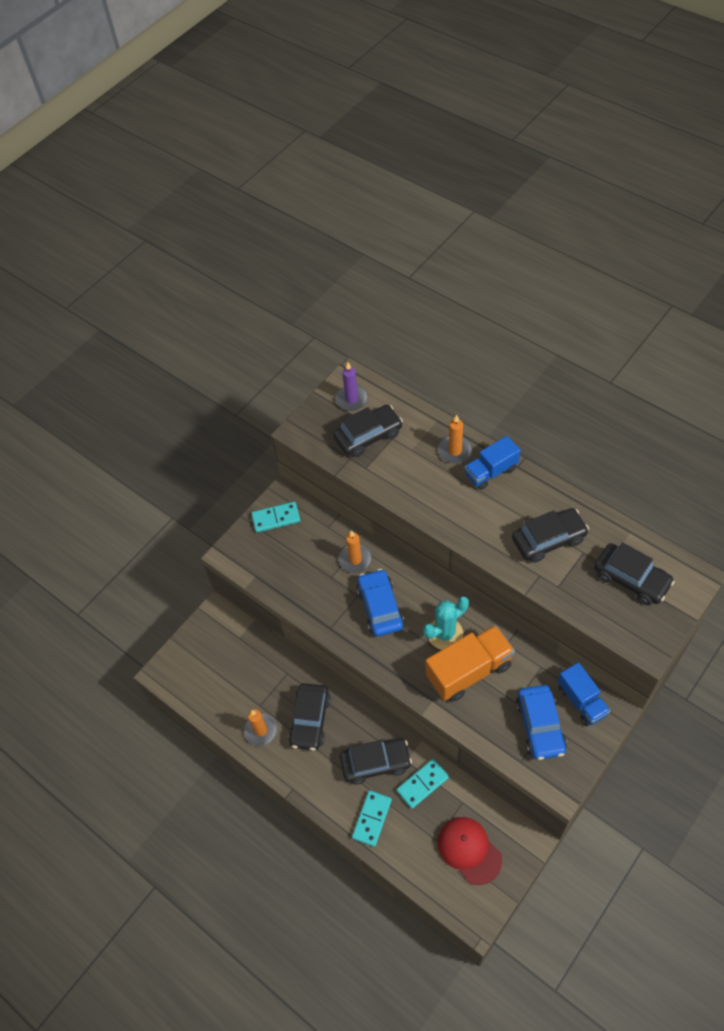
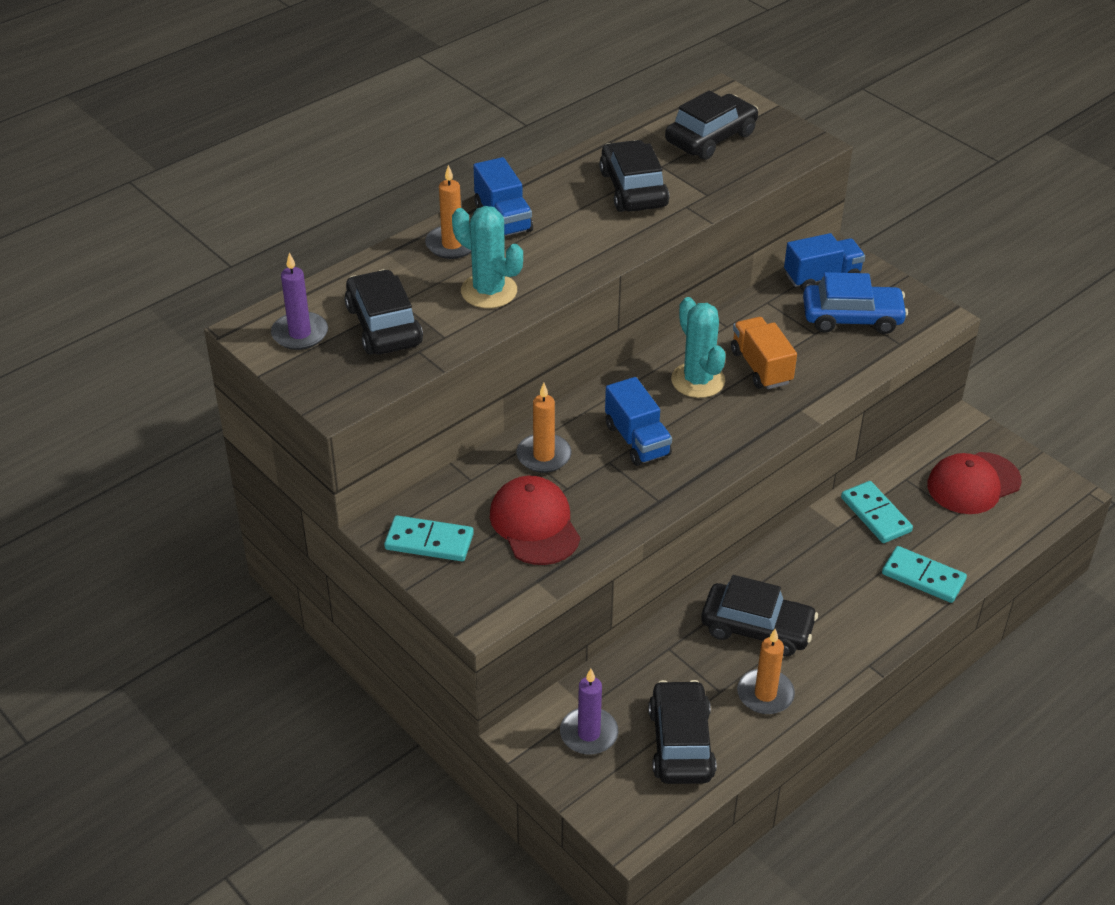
camera: 85 degrees left, 15 degrees down
turquoise domino [251,502,300,533] -> turquoise domino turned 75 degrees counterclockwise [384,515,474,561]
black car [340,738,412,785] -> black car moved to [648,680,716,784]
blue car [357,569,404,637] -> blue truck [605,377,672,466]
orange truck [425,625,515,702] -> orange truck [731,317,797,389], size x0.65
none -> turquoise cactus [452,206,523,308]
none -> red cap [490,476,580,565]
none -> purple candle [560,669,618,755]

